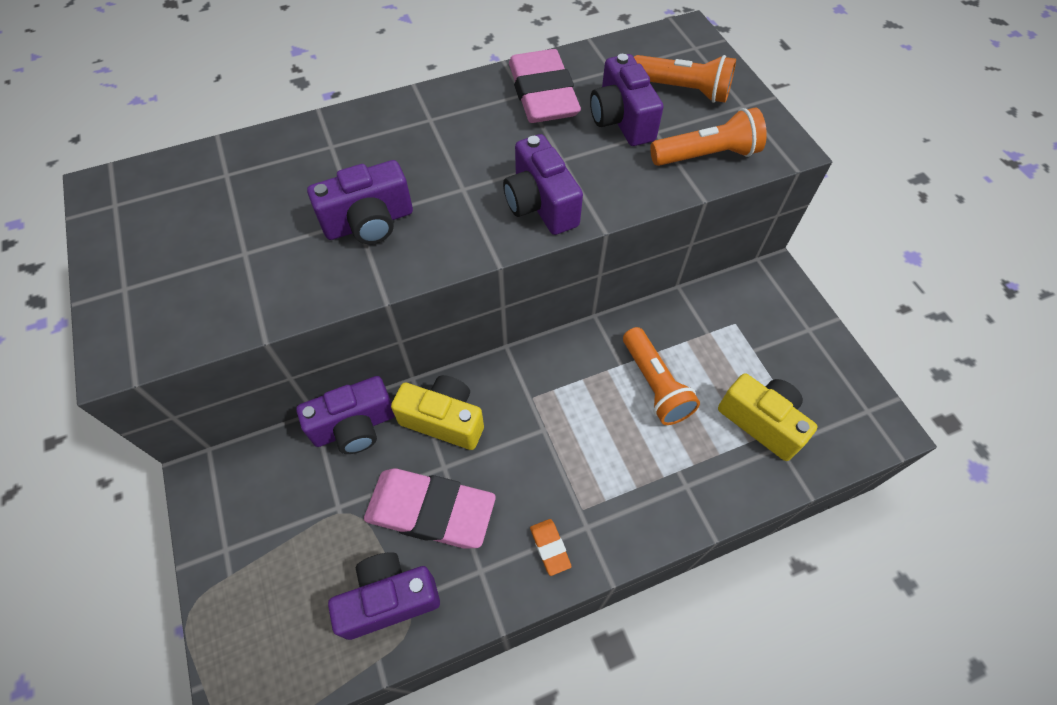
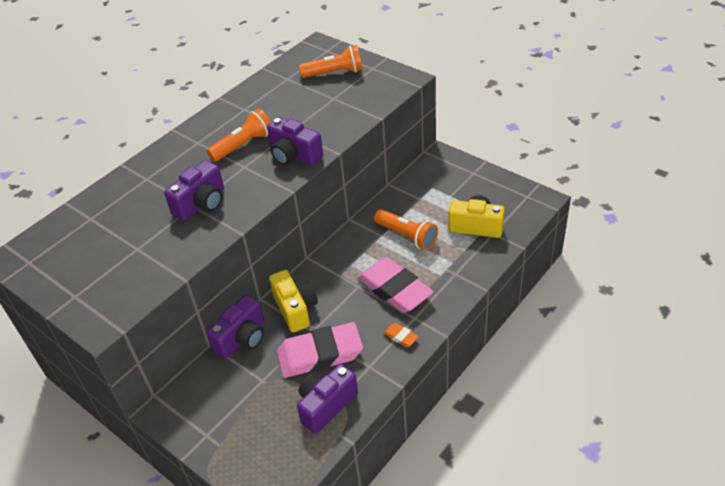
camera: 25 degrees left, 15 degrees down
yellow camera [391,375,484,450] -> yellow camera turned 75 degrees clockwise [269,270,318,333]
pink eraser [509,49,581,123] -> pink eraser moved to [357,257,434,313]
purple camera [590,54,663,146] -> none
orange flashlight [650,107,767,166] -> orange flashlight moved to [207,108,271,162]

